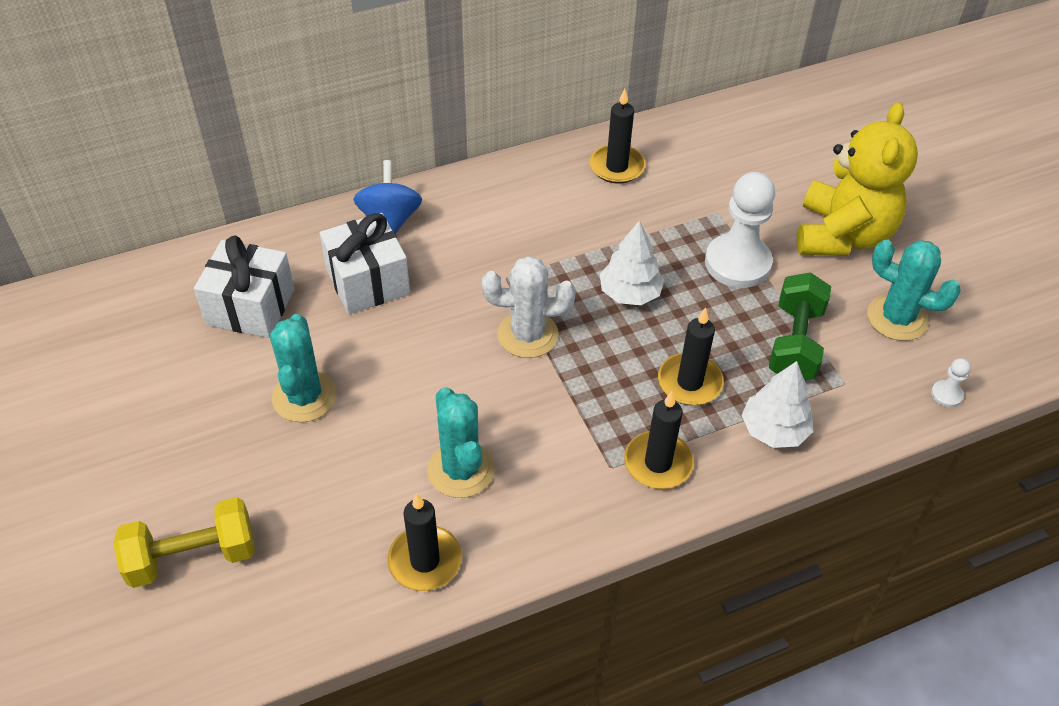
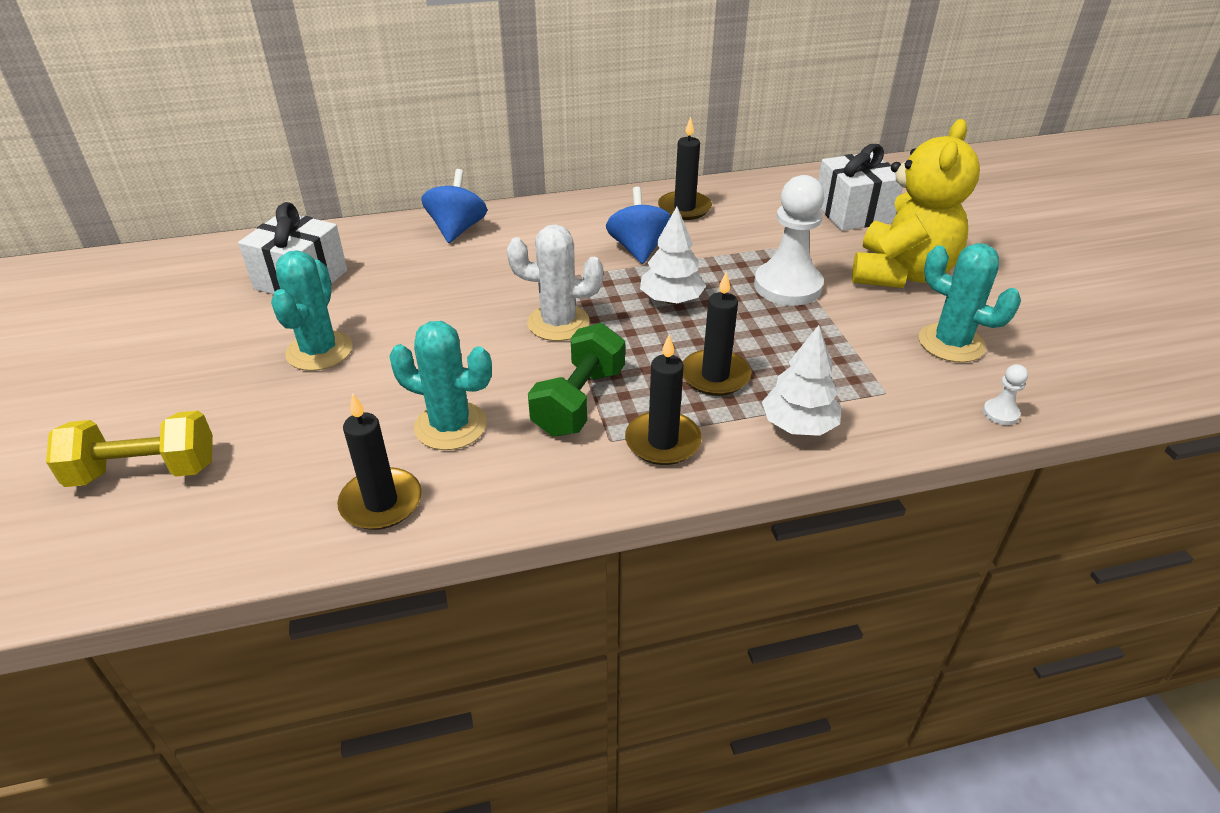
camera: 10 degrees right, 10 degrees down
white gift [320,213,410,314] -> white gift moved to [818,144,903,231]
turquoise cactus [427,387,495,498] -> turquoise cactus turned 60 degrees counterclockwise [389,321,492,450]
green dumbbell [769,272,831,380] -> green dumbbell moved to [528,323,625,437]
none -> blue spinning top [606,187,671,264]

